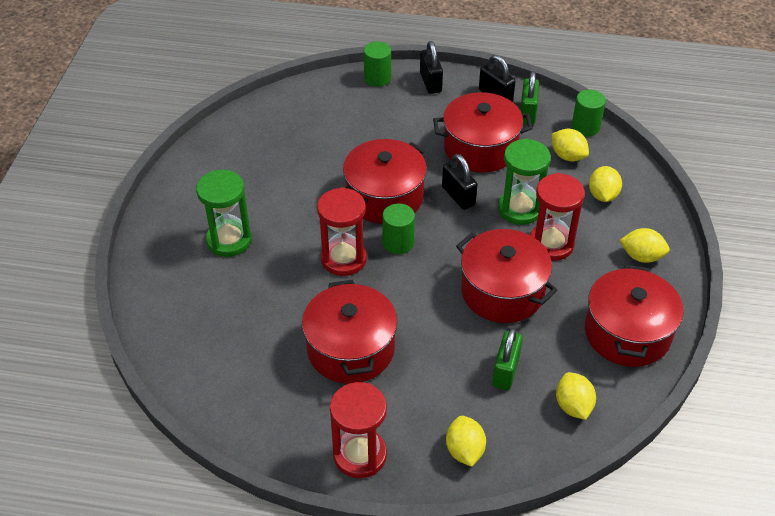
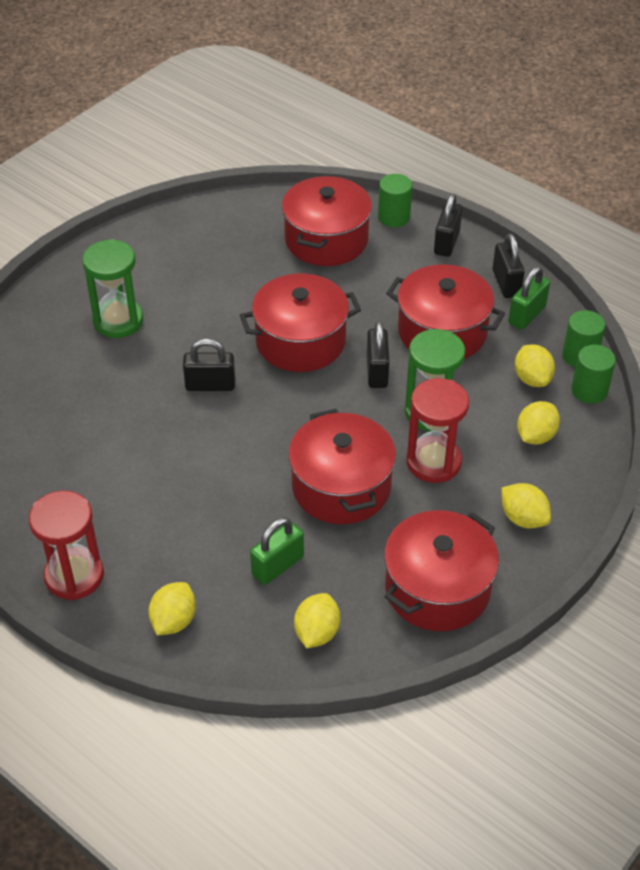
camera: 30 degrees right, 0 degrees up
red pot [302,280,397,384] -> red pot moved to [282,175,372,266]
red hourglass [317,187,367,276] -> black padlock [183,338,235,391]
green cylinder [382,203,415,254] -> green cylinder moved to [571,344,616,404]

